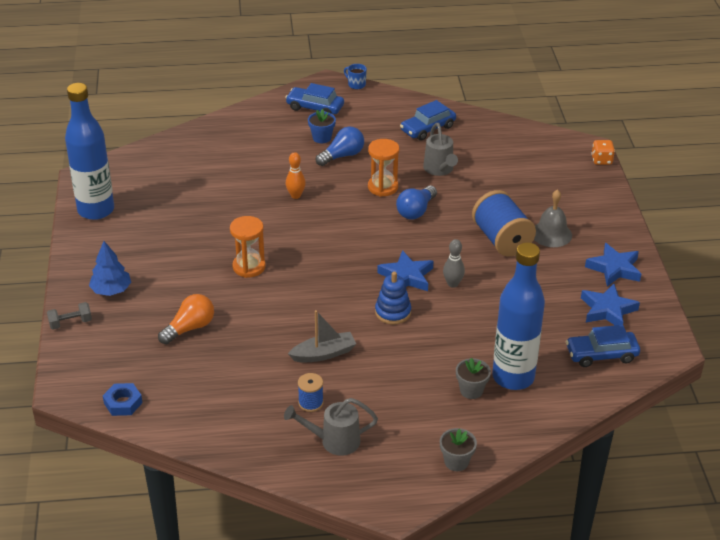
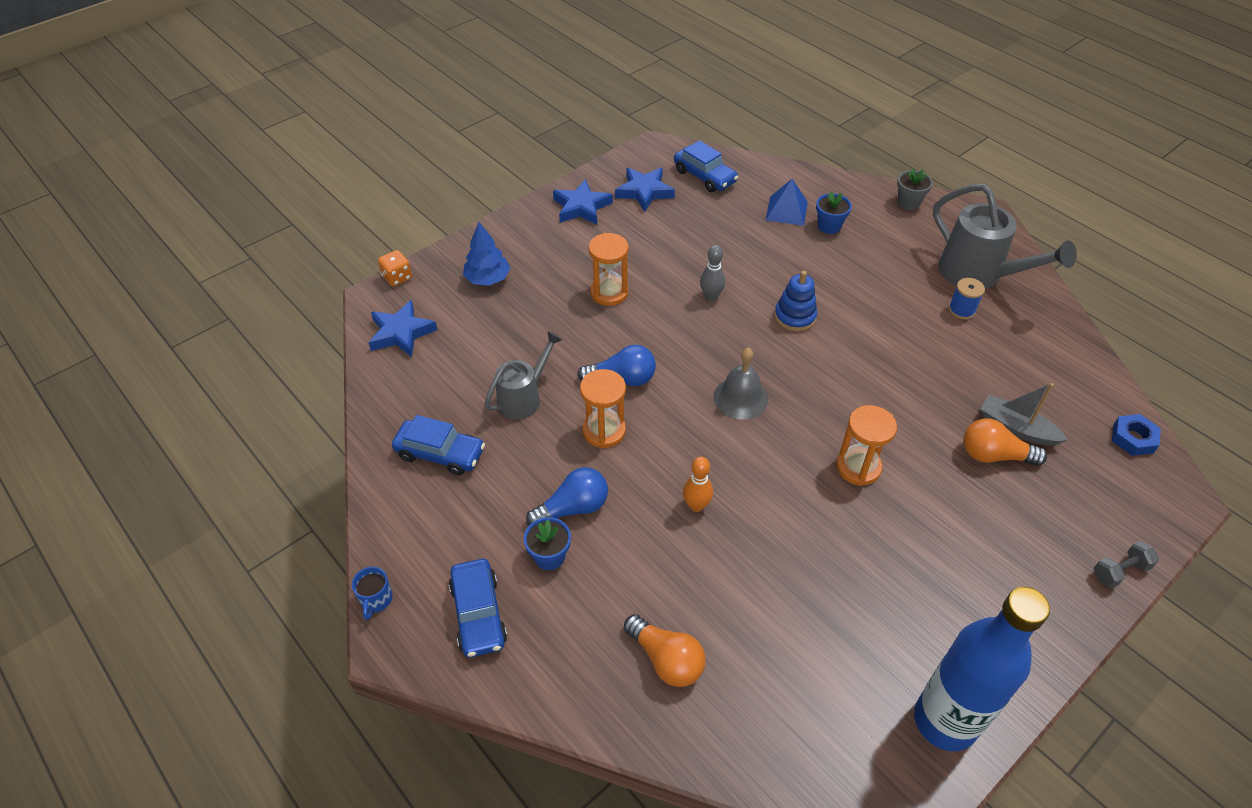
camera: 125 degrees left, 10 degrees up
grey dumbbell [47,302,92,330] -> grey dumbbell turned 60 degrees counterclockwise [1094,541,1159,588]
blue tree [89,241,131,296] -> blue tree moved to [463,222,511,286]
grey watering can [284,398,378,456] -> grey watering can [933,183,1077,289], size x1.60
grey boat [288,310,356,362] -> grey boat moved to [981,383,1068,446]
blue light bulb [316,127,364,166] -> blue light bulb turned 135 degrees clockwise [526,467,608,525]
blue star [377,250,434,291] -> blue star moved to [368,300,438,357]
grey flower pot [456,358,491,399] -> blue flower pot [816,191,852,234]
blue spool [472,190,536,256] -> orange hourglass [588,233,629,306]
blue bottle [492,243,545,390] -> blue pyramid [766,179,808,226]
grey bell [534,189,572,247] -> grey bell moved to [713,348,768,420]
none -> orange light bulb [624,614,706,687]

